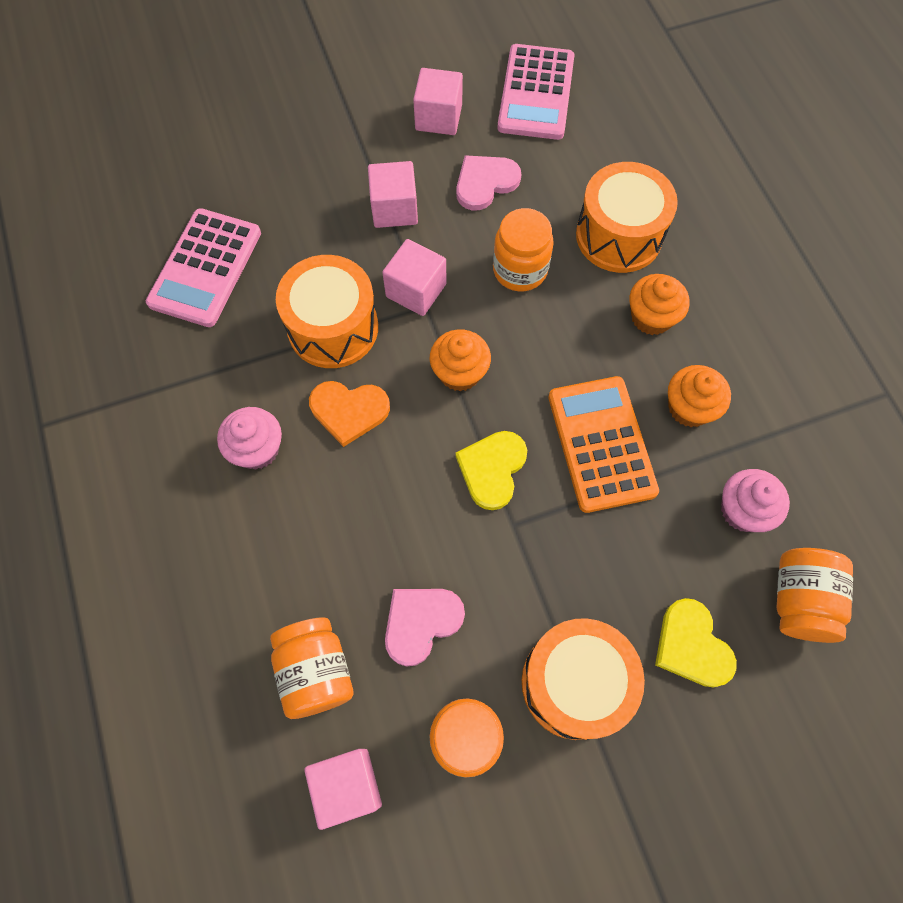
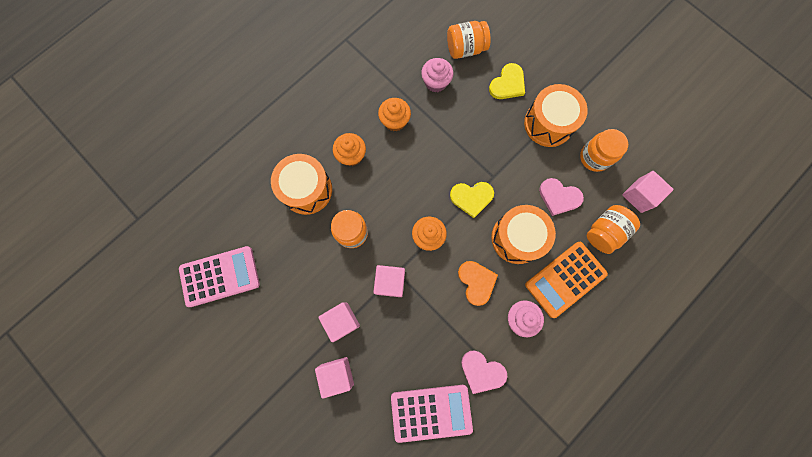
camera: 115 degrees left, 10 degrees up
orange drum [276,255,378,368] -> orange drum moved to [491,205,556,264]
pink cube [413,68,463,135] -> pink cube moved to [315,357,354,399]
pink heart [456,155,521,211] -> pink heart moved to [461,350,507,394]
orange calculator [548,376,659,513] -> orange calculator moved to [525,242,608,318]

